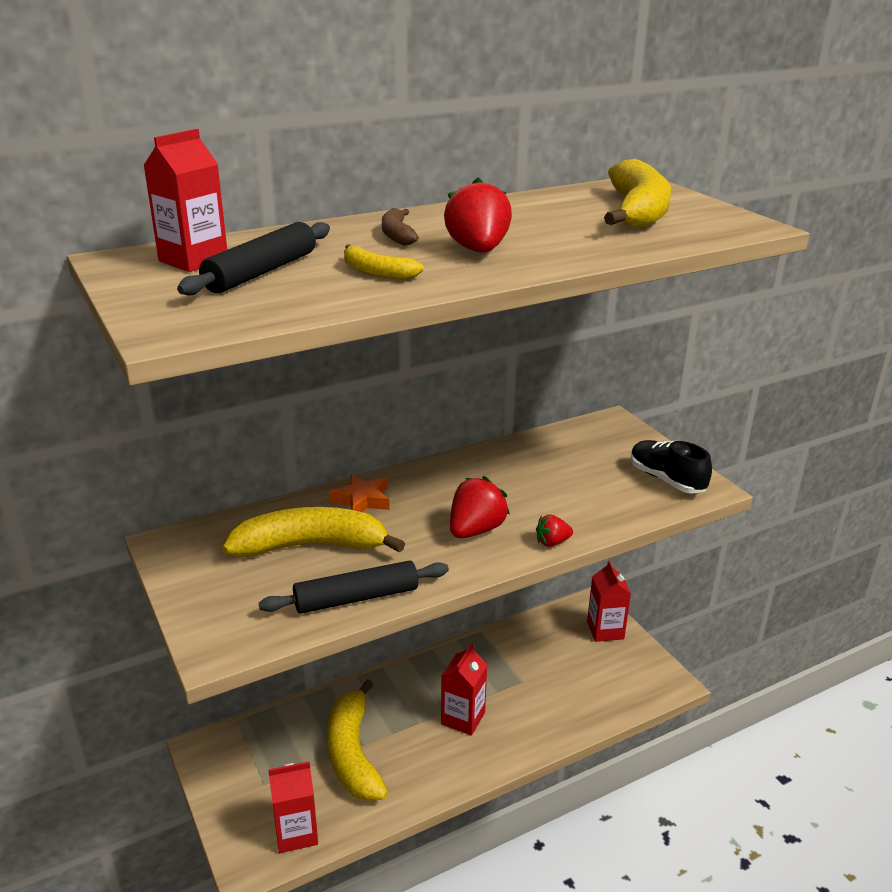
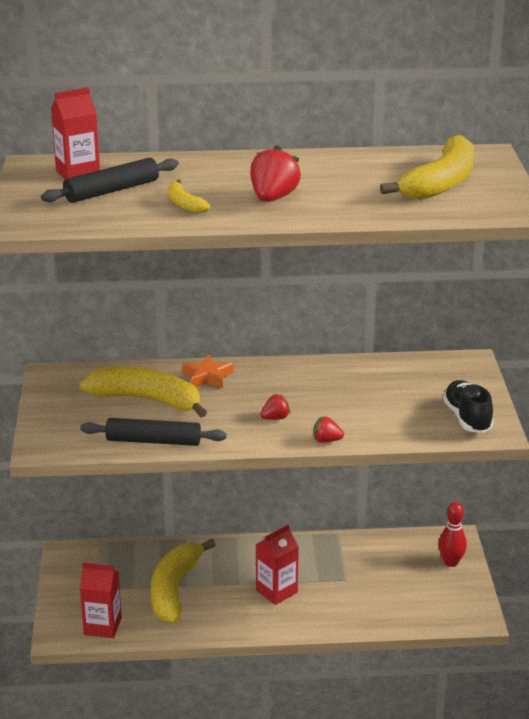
camera: 25 degrees right, 0 degrees up
brown banana [382,208,419,246] -> none
red strawberry [450,476,510,538] -> red strawberry [260,394,291,420], size x0.55
red carton [587,561,631,642] -> red bowling pin [439,502,467,567]

